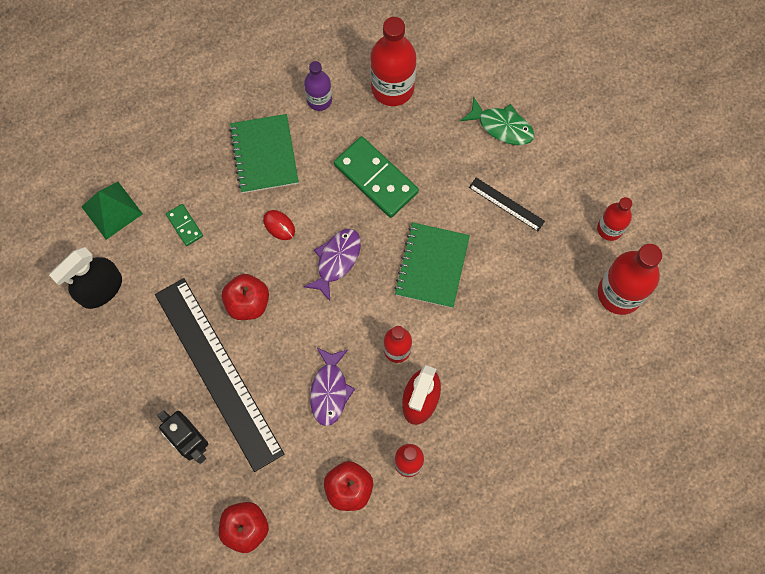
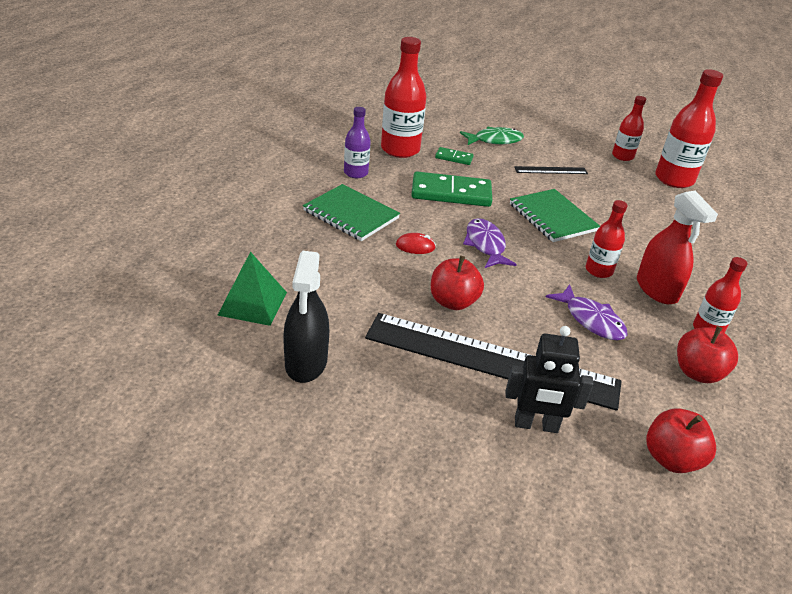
camera: 45 degrees left, 35 degrees down
green domino [166,204,203,246] -> green domino moved to [435,147,474,165]

